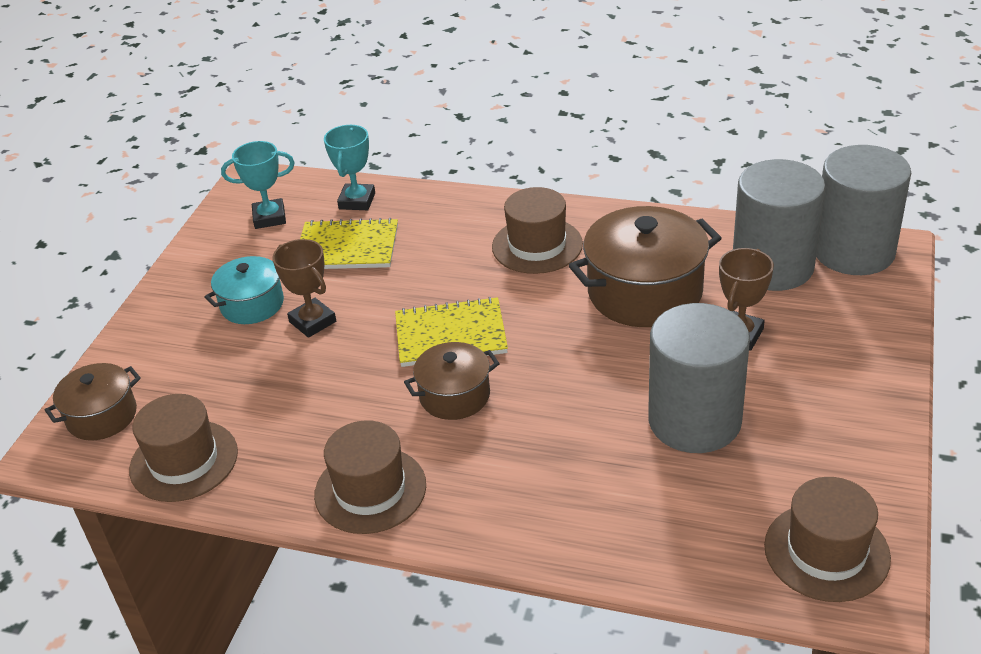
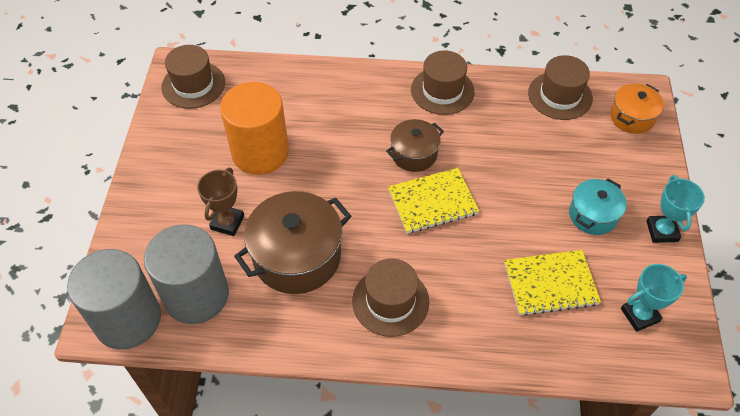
camera: 165 degrees right, 15 degrees up
brown pot [45,363,141,441] -> orange pot [610,83,664,134]
brown trophy [273,239,336,338] -> none
turquoise trophy [324,125,375,210] -> turquoise trophy moved to [646,175,705,243]
grey cylinder [648,303,750,453] -> orange cylinder [220,82,289,175]

